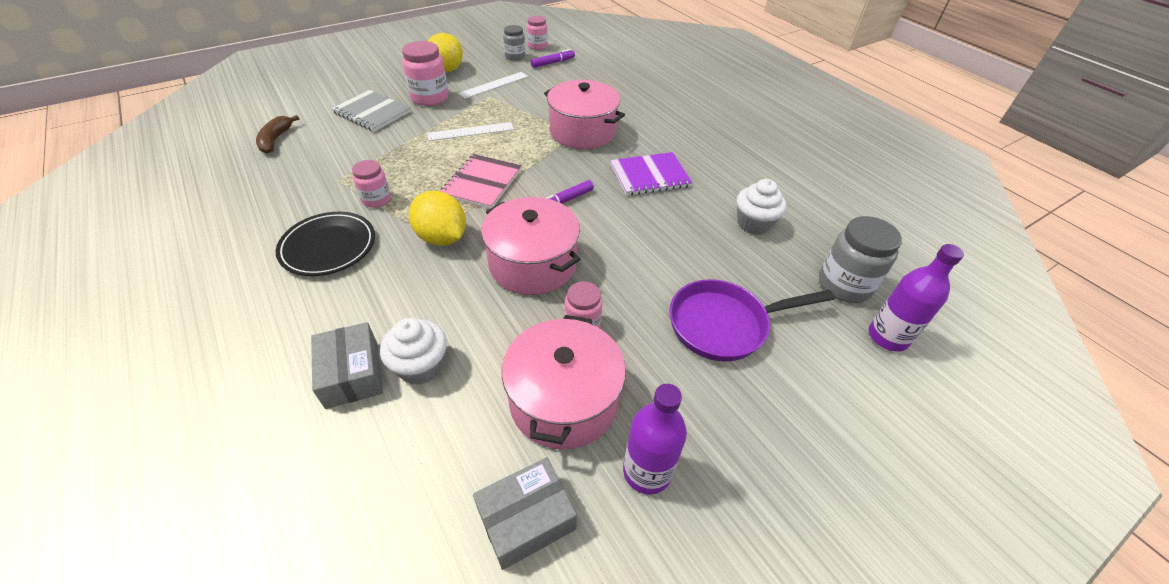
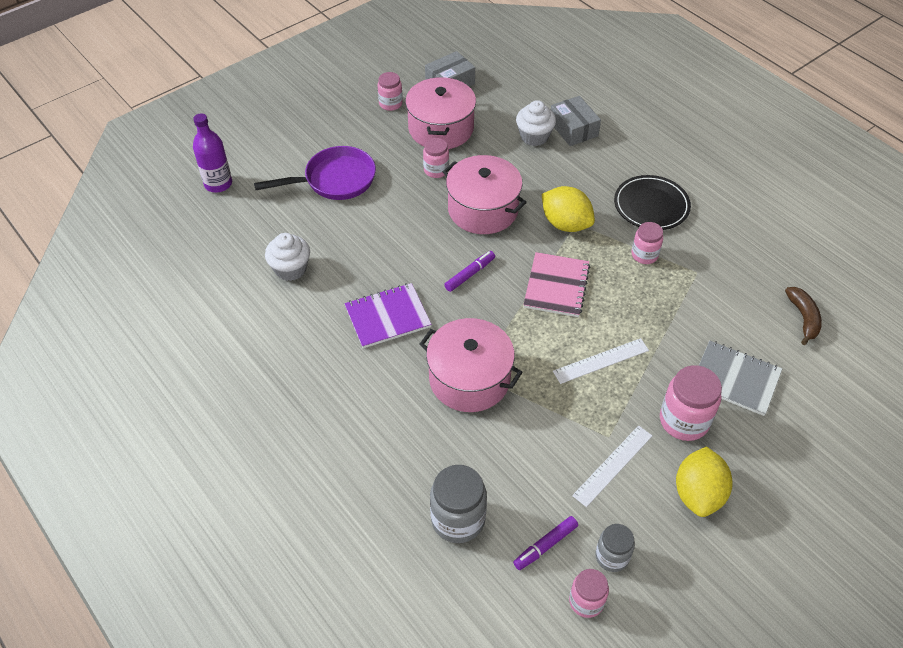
camera: 175 degrees right, 5 degrees up
purple bottle [623,384,687,495] -> pink jar [377,72,403,111]
grey jar [819,216,902,303] -> grey jar moved to [430,465,487,543]

